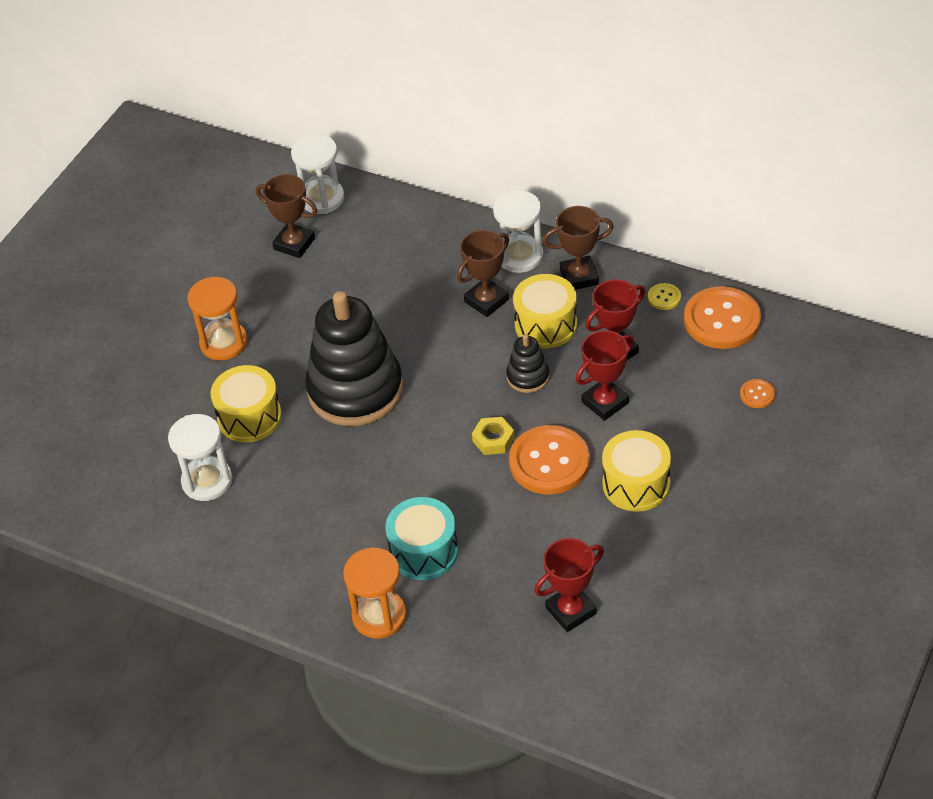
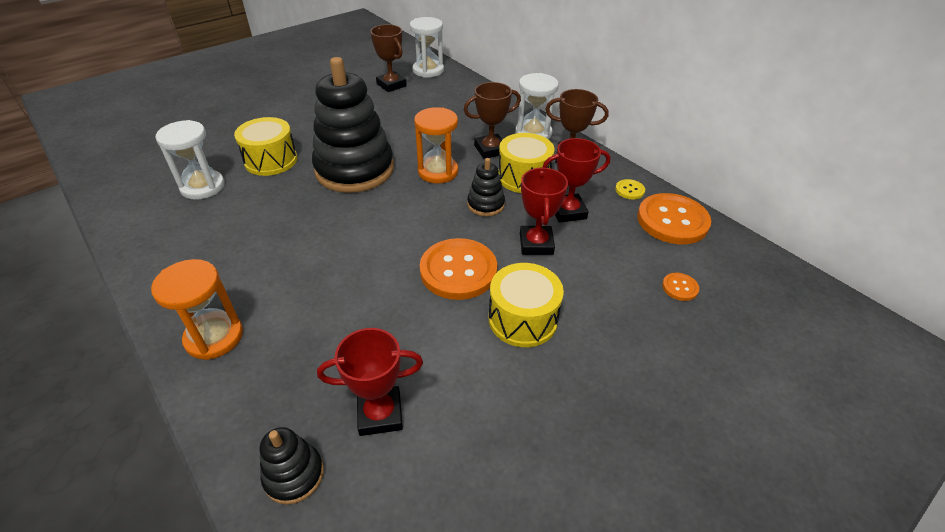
camera: 20 degrees right, 5 degrees down
orange hourglass [187,277,248,361] -> orange hourglass moved to [414,107,458,183]
turquoise drum [385,497,458,580] -> none
yellow nut [472,417,515,455] -> none
red trophy [575,330,634,421] -> red trophy turned 75 degrees counterclockwise [520,167,568,255]
none -> black stacking toy [260,427,324,505]

